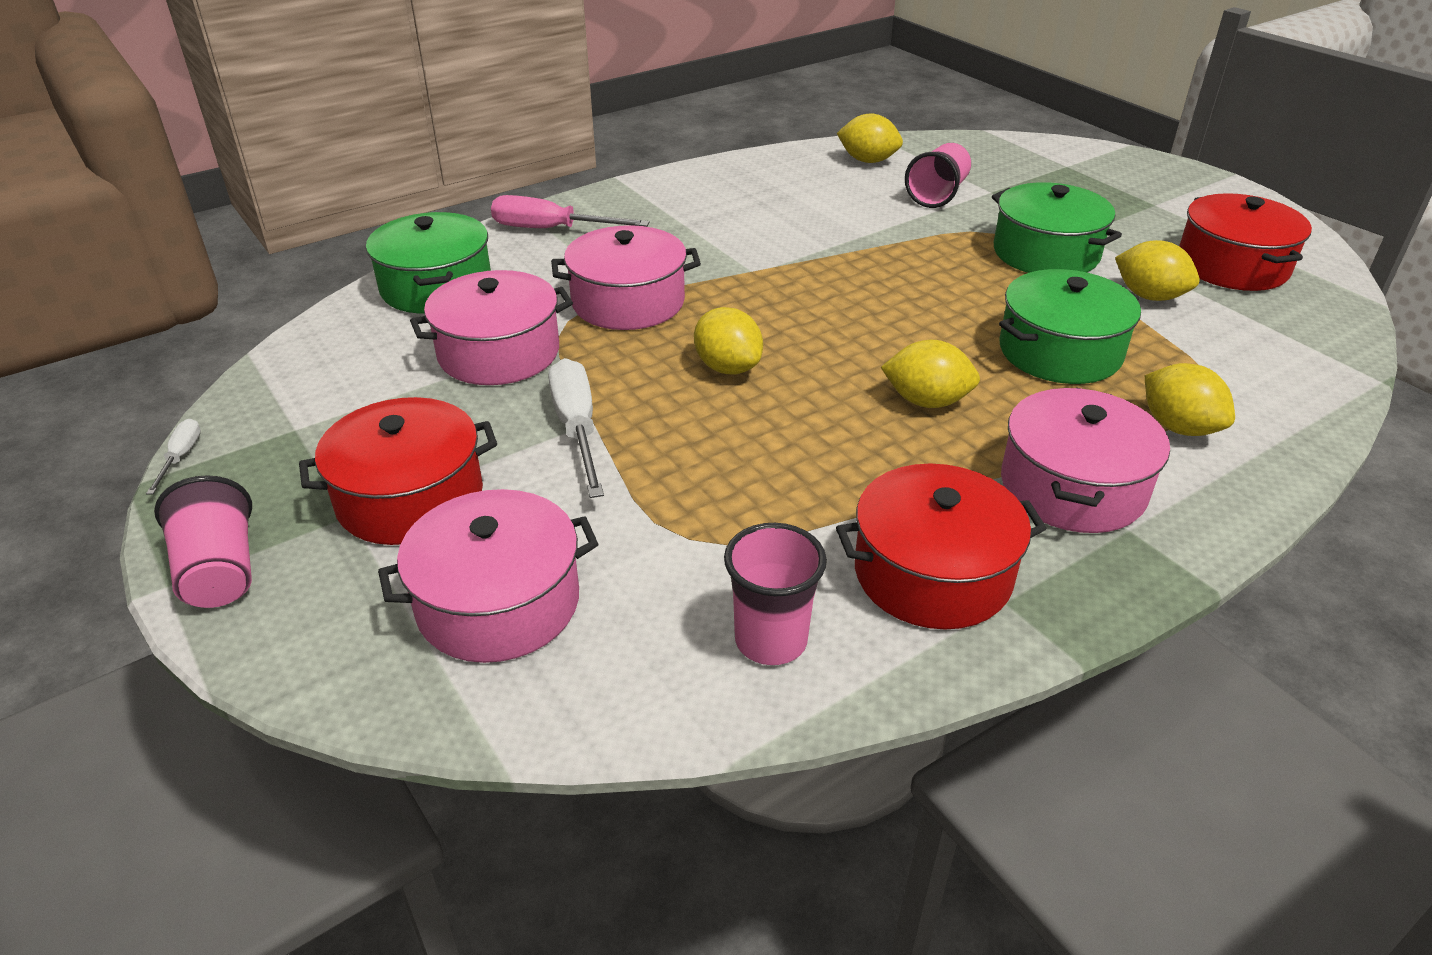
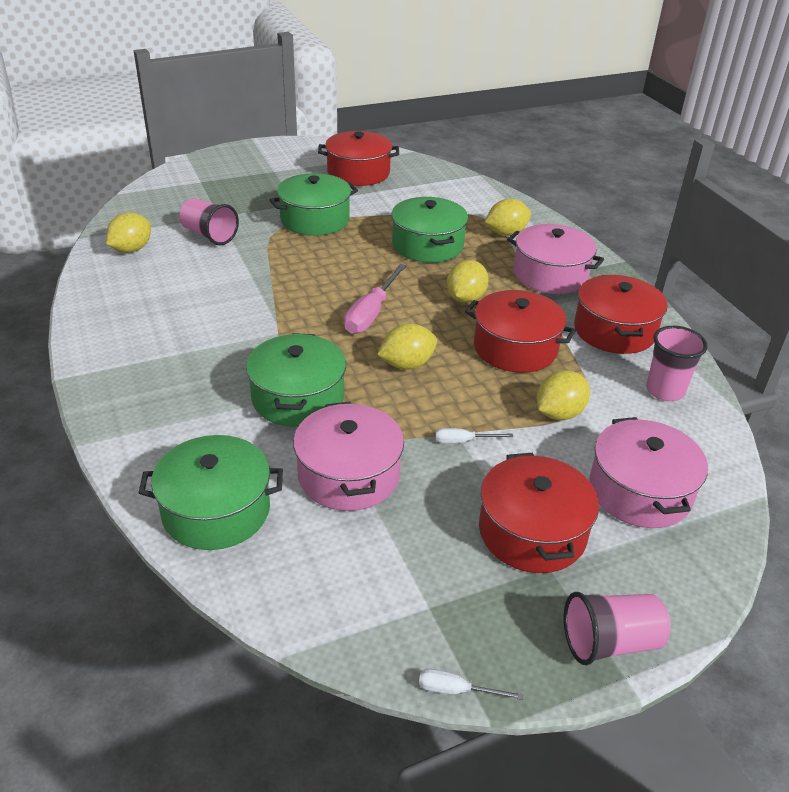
camera: 80 degrees left, 0 degrees up
pink screwdriver [491,195,650,228] -> pink screwdriver moved to [344,264,406,334]
white screwdriver [548,358,604,498] -> white screwdriver [435,428,513,443], size x0.51
pink pot [551,225,701,330] -> green pot [246,333,346,427]
yellow lemon [1115,240,1200,301] -> yellow lemon moved to [537,370,590,420]
none -> red pot [465,290,576,373]

